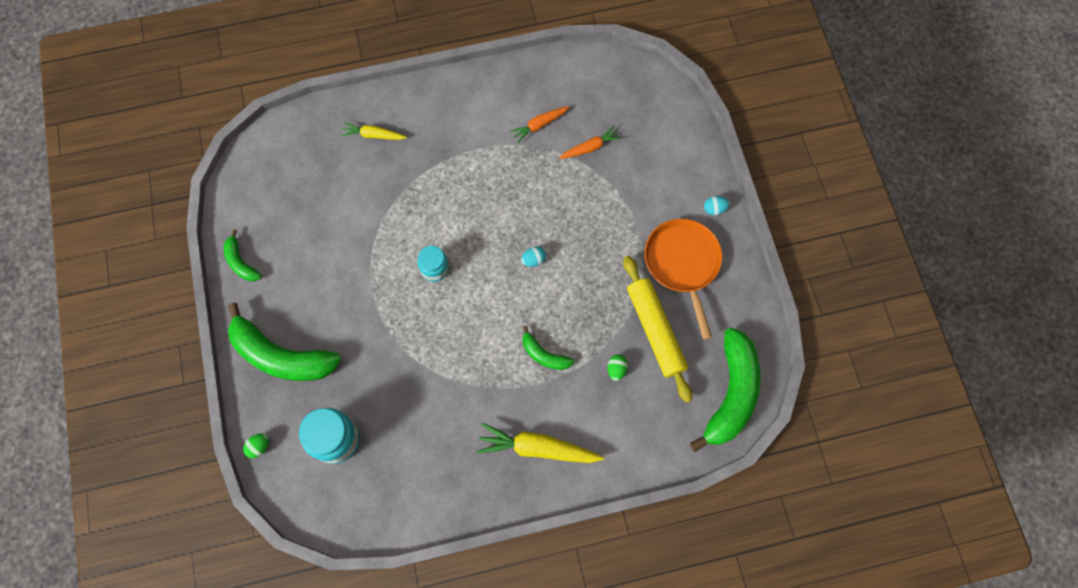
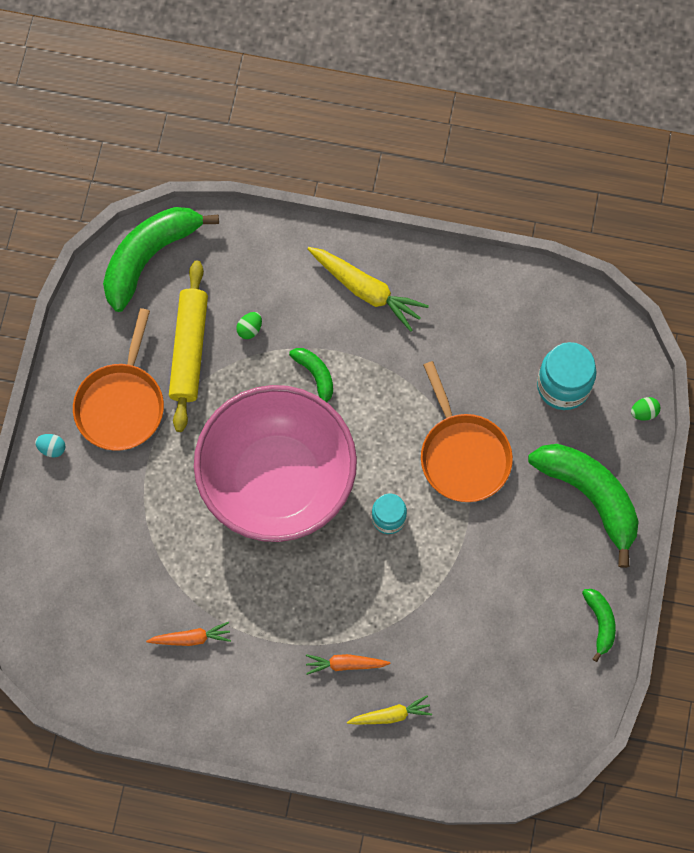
camera: 155 degrees left, 0 degrees up
yellow carrot [341,122,407,140] -> yellow carrot turned 45 degrees counterclockwise [347,695,432,724]
turquoise egg [521,246,546,267] -> pink bowl [194,385,357,542]
orange carrot [559,126,622,159] -> orange carrot moved to [306,654,390,675]
none -> orange pan [421,361,513,502]

